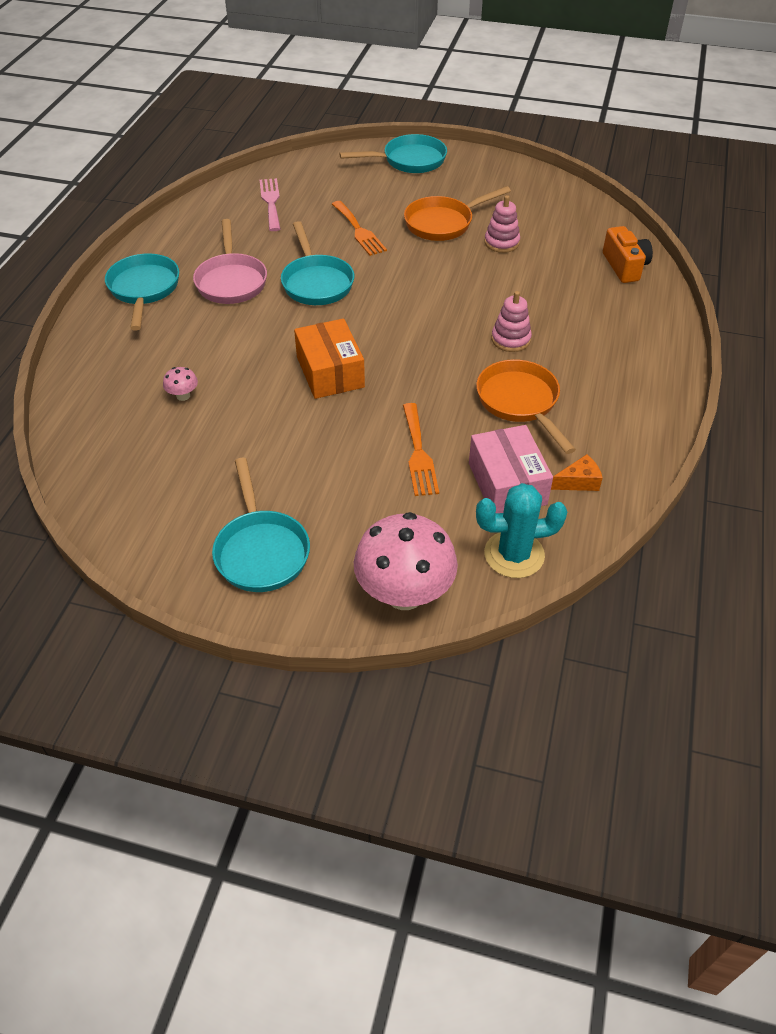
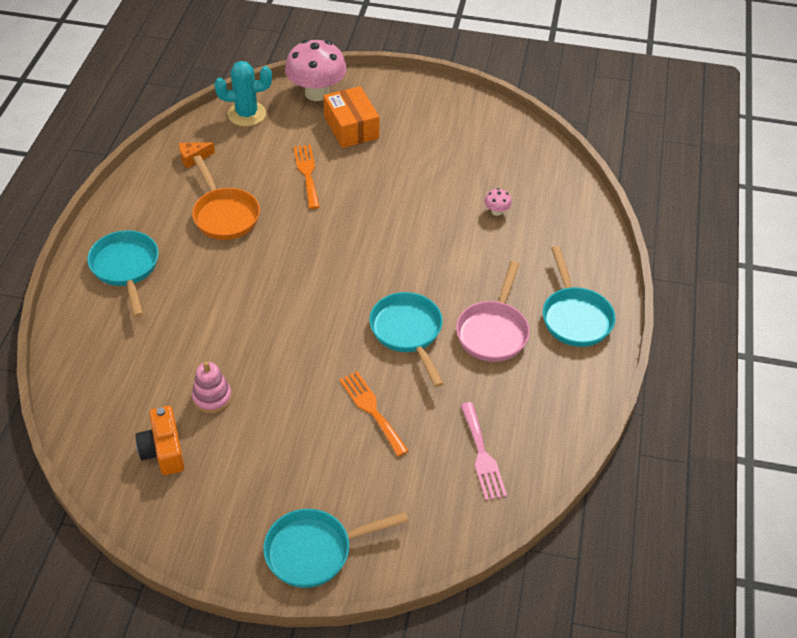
camera: 175 degrees right, 0 degrees up
pink pan [193,219,267,304] -> pink pan turned 150 degrees counterclockwise [456,261,530,362]
turquoise pan [212,458,310,592] -> turquoise pan moved to [87,230,159,317]
orange box [294,319,365,399] -> orange box moved to [323,86,379,148]
orange pan [404,186,511,241] -> none
pink box [469,425,553,513] -> none
pink stacking toy [491,291,532,352] -> none
orange camera [603,226,653,283] -> orange camera moved to [136,406,184,475]

